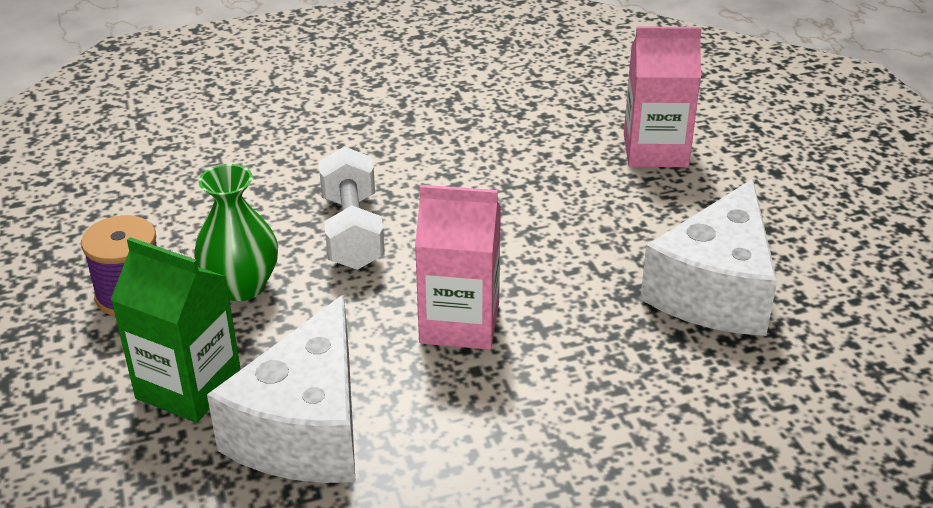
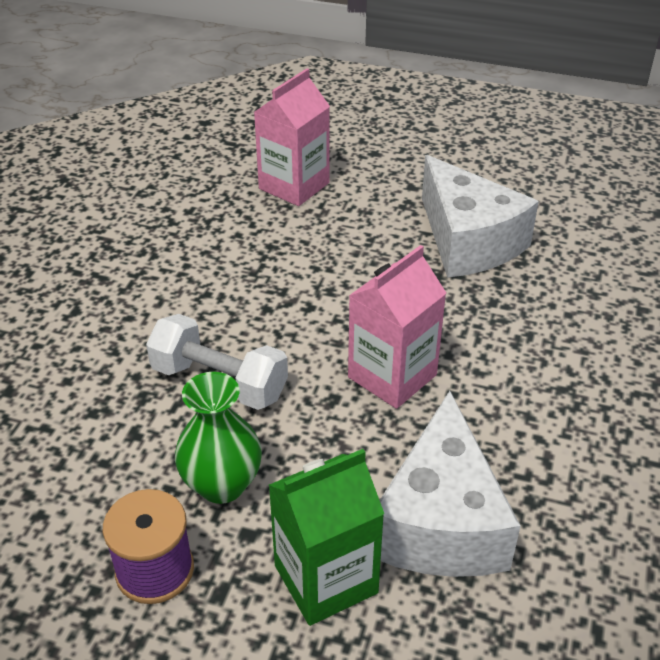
camera: 55 degrees left, 5 degrees up
white cheese [207,295,356,483] -> white cheese turned 45 degrees clockwise [380,391,521,577]

